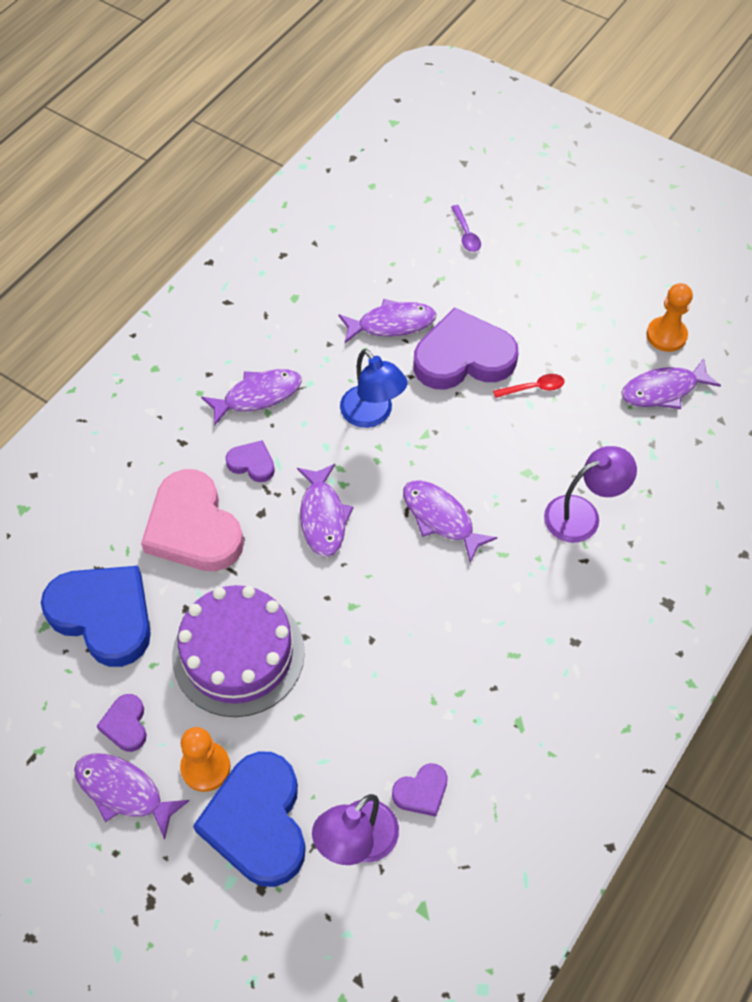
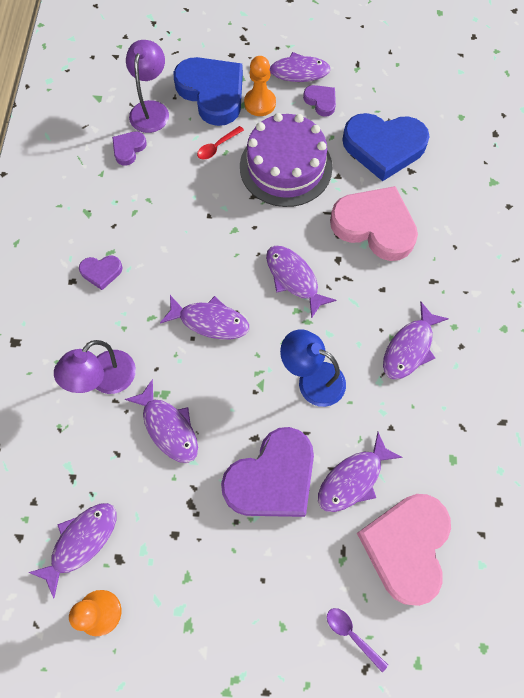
camera: 150 degrees right, 10 degrees up
purple heart [226,440,275,482] -> purple heart moved to [79,255,123,290]
red spoon [493,374,565,398] -> red spoon moved to [197,126,244,160]
none -> purple fish [125,379,198,463]
none -> pink heart [357,494,451,606]

